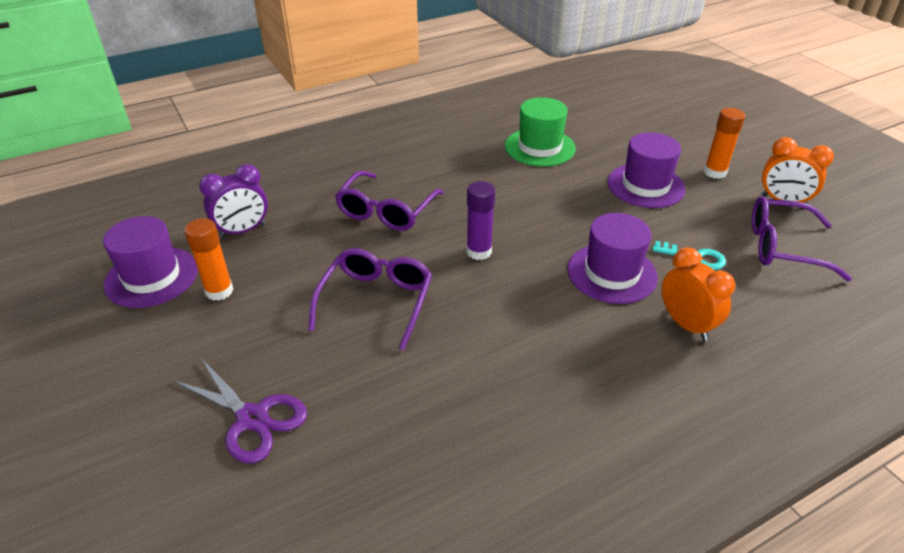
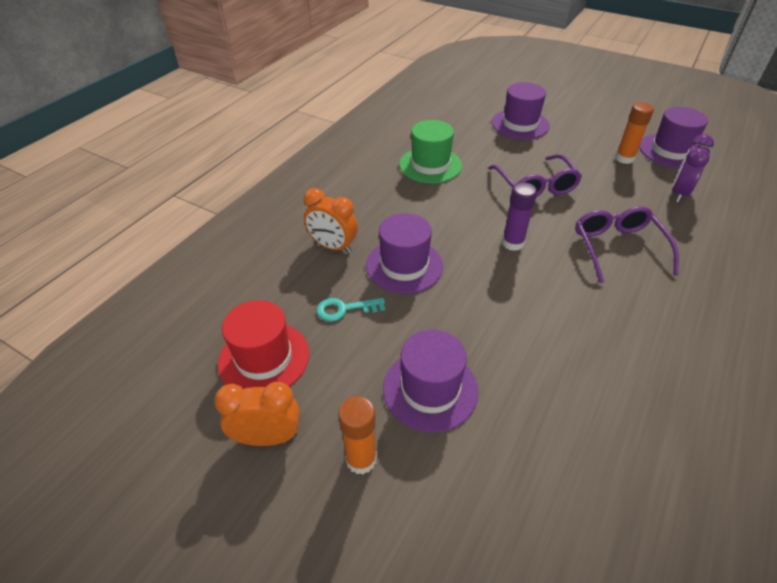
camera: 150 degrees right, 5 degrees up
purple scissors [172,358,307,463] -> purple hat [492,82,550,139]
green hat [505,97,576,167] -> green hat moved to [399,120,462,184]
purple glasses [752,196,852,281] -> red hat [218,300,309,389]

